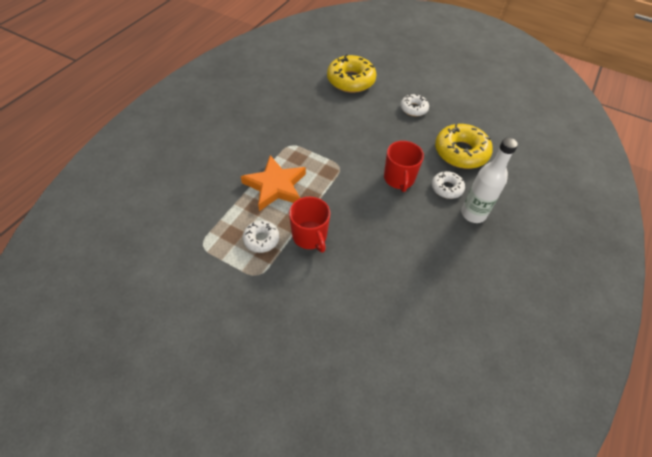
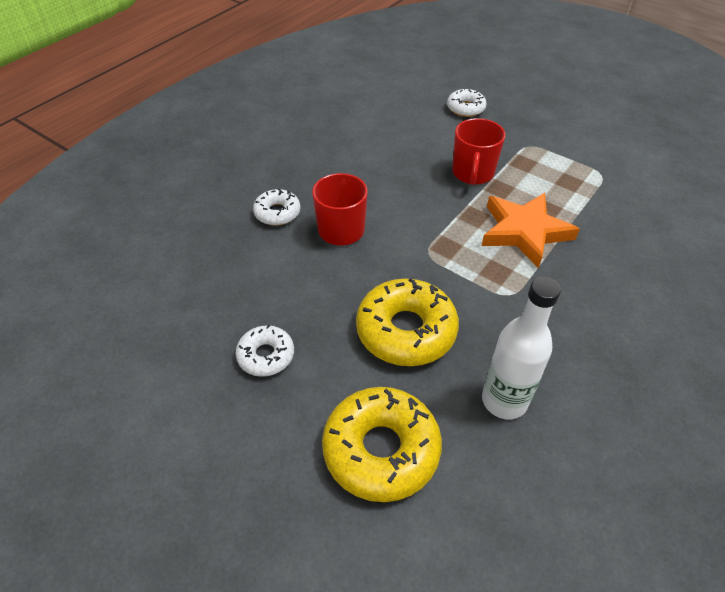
camera: 170 degrees left, 5 degrees down
white donut [243,221,279,253] -> white donut moved to [447,88,487,117]
red mug [289,197,330,252] -> red mug turned 150 degrees counterclockwise [452,118,505,185]
yellow donut [435,123,493,169] -> yellow donut moved to [356,278,459,366]
white bottle [461,138,518,223] -> white bottle moved to [482,277,561,419]

